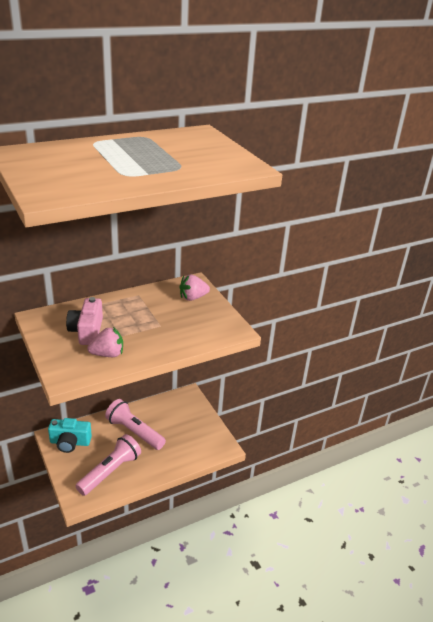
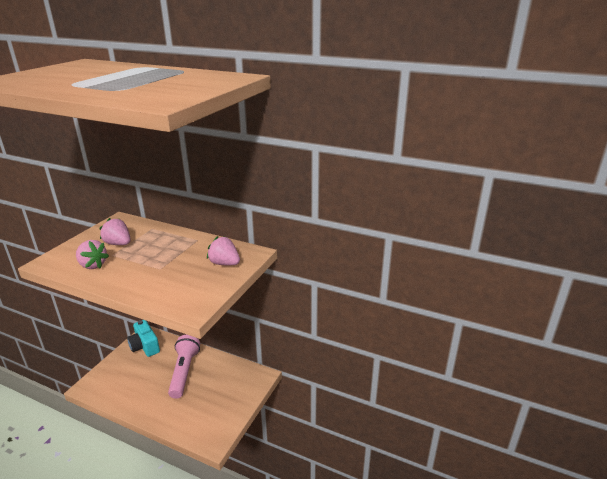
camera: 55 degrees right, 5 degrees down
pink camera [66,297,103,345] -> pink strawberry [99,218,131,245]
pink flashlight [76,434,141,496] -> none

